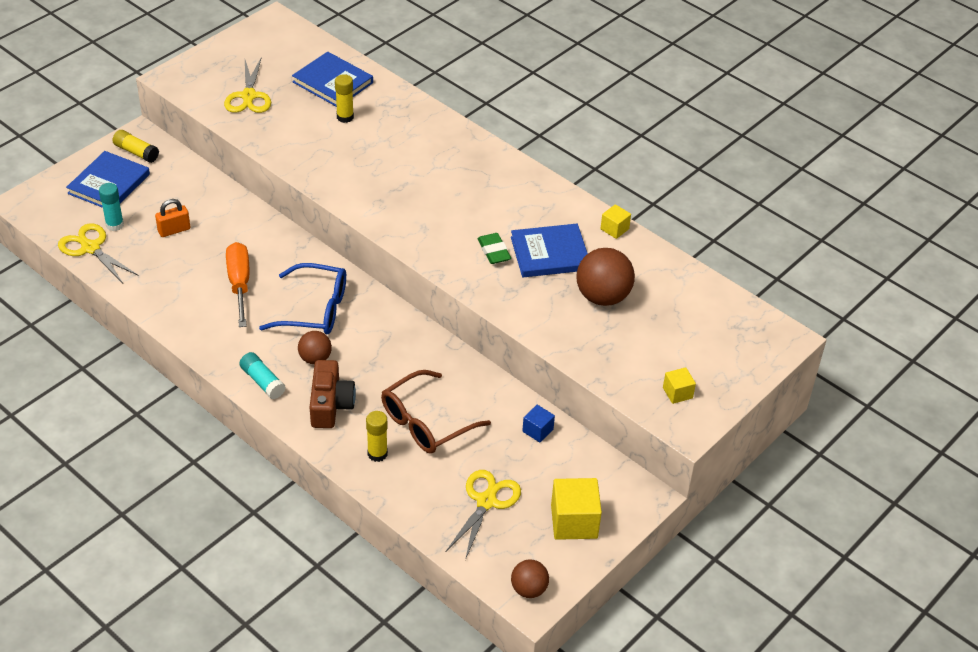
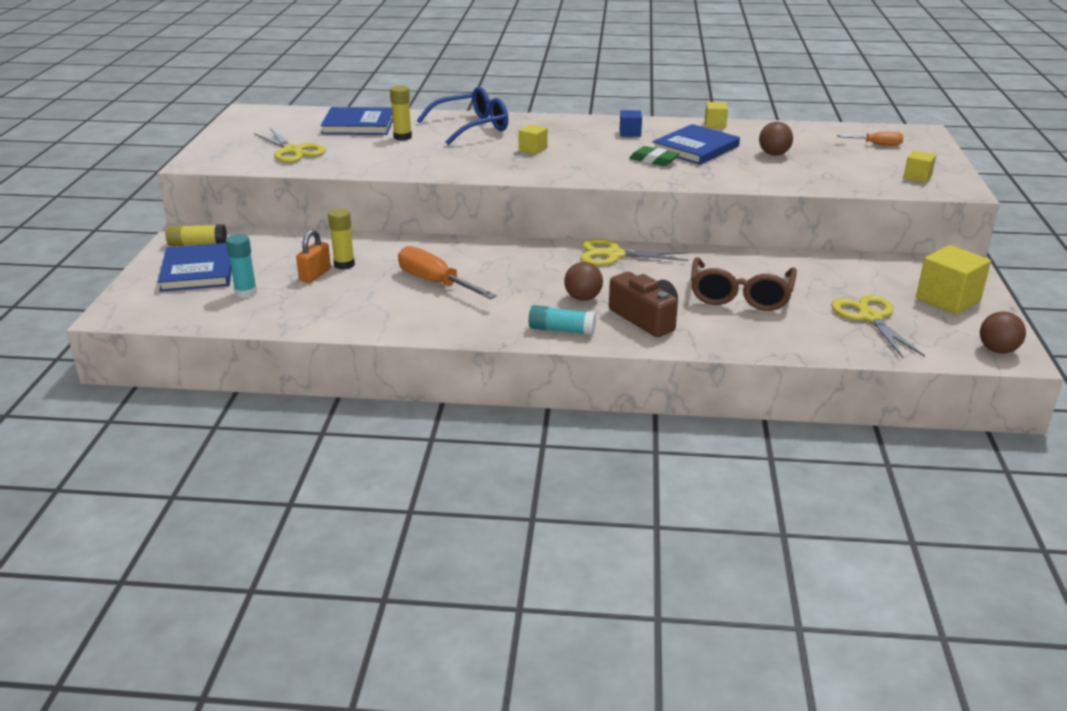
camera: 35 degrees left, 15 degrees down
yellow scissors [58,223,139,283] -> yellow scissors moved to [580,238,689,266]
blue glasses [259,263,346,334] -> blue glasses moved to [417,87,508,145]
yellow glue stick [366,411,388,462] -> yellow glue stick moved to [328,208,355,270]
blue cube [522,405,555,442] -> blue cube moved to [620,110,642,137]
brown ball [576,248,635,306] -> brown ball [759,122,793,156], size x0.58
none -> yellow cube [519,124,548,154]
none -> orange screwdriver [837,132,903,146]

